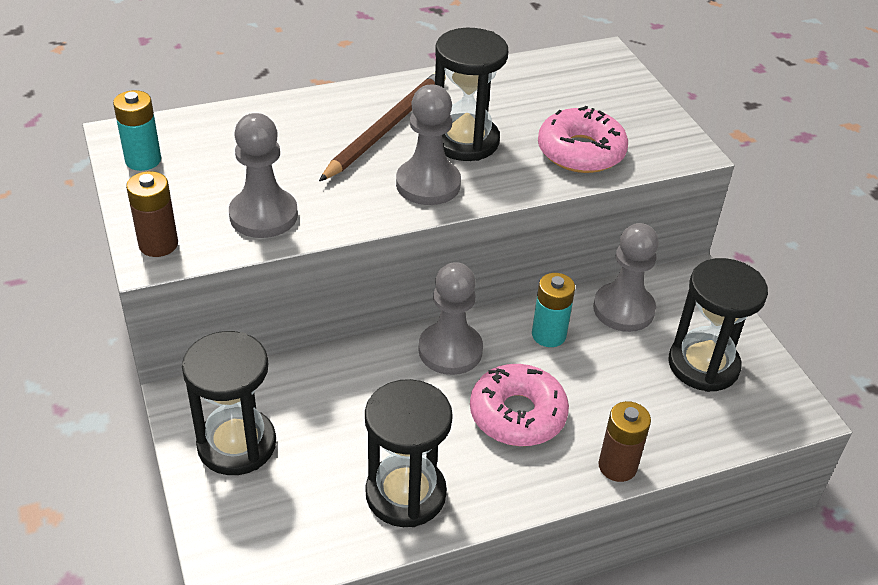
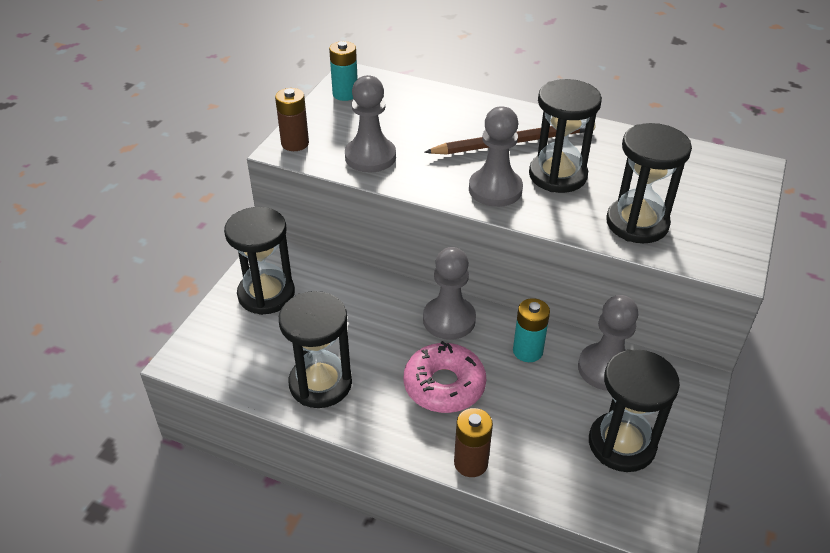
camera: 45 degrees right, 0 degrees up
pink donut [538,106,628,173] -> black hourglass [606,123,692,243]

